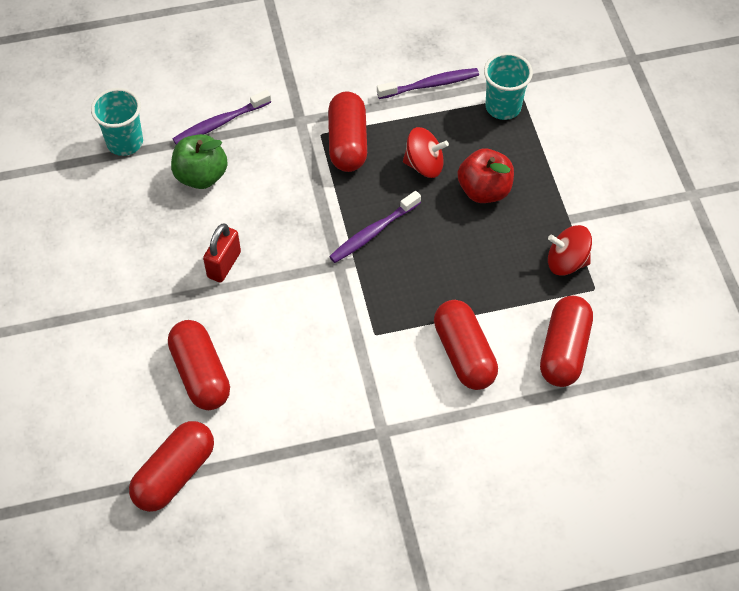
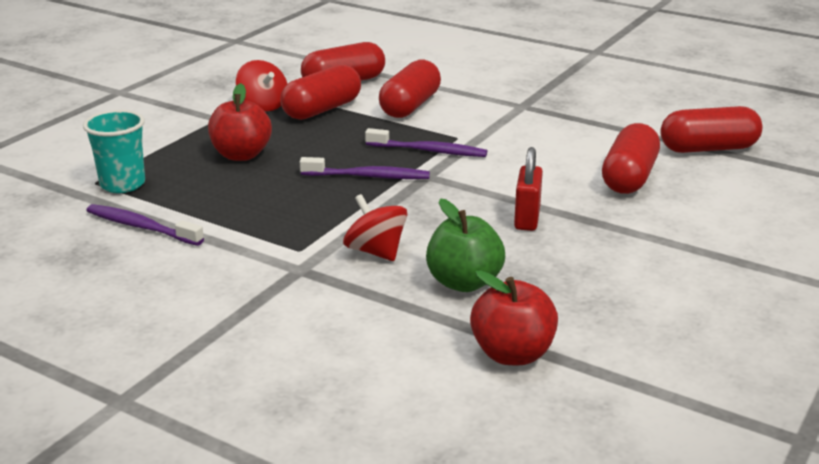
camera: 135 degrees left, 30 degrees down
turquoise cup [91,88,143,156] -> red apple [470,270,558,365]
purple toothbrush [172,90,271,145] -> purple toothbrush moved to [365,128,487,157]
red padlock [203,223,241,283] -> red padlock turned 60 degrees counterclockwise [514,147,543,231]
red capsule [328,91,367,172] -> red capsule moved to [280,64,361,120]
red spinning top [403,127,449,178] -> red spinning top moved to [343,194,407,261]

